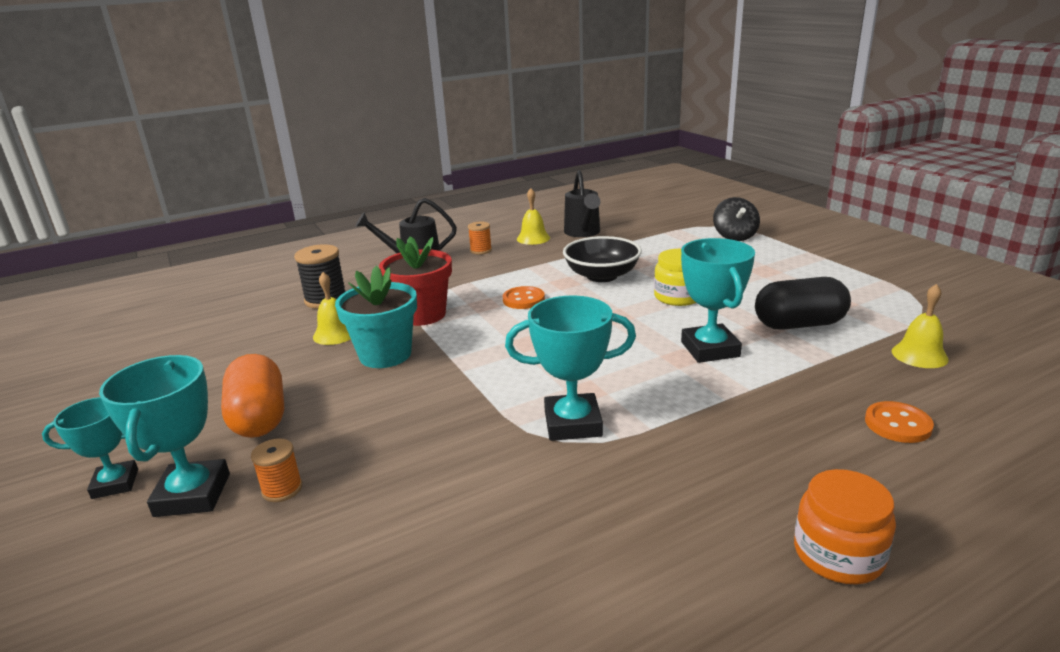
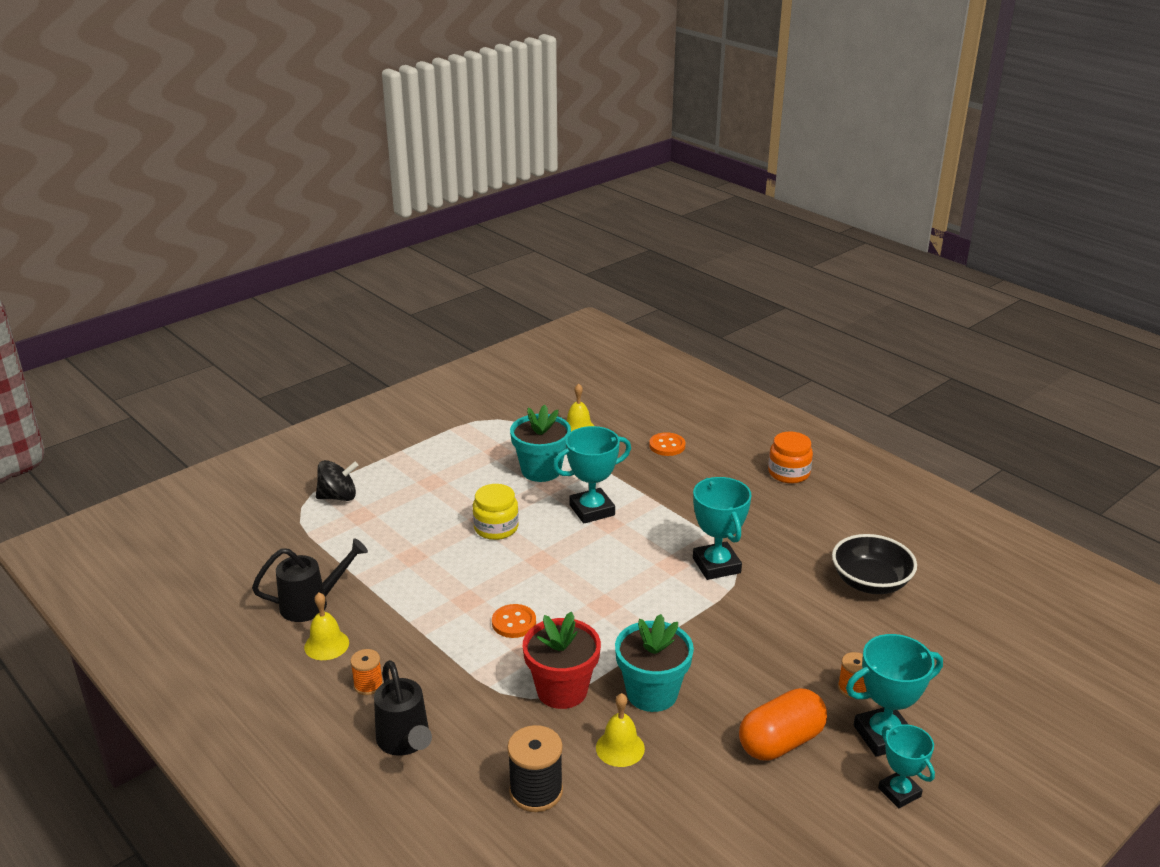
camera: 105 degrees left, 5 degrees up
black bowl [563,236,642,282] -> black bowl moved to [832,534,917,594]
black capsule [755,277,851,330] -> turquoise flower pot [510,405,571,482]

